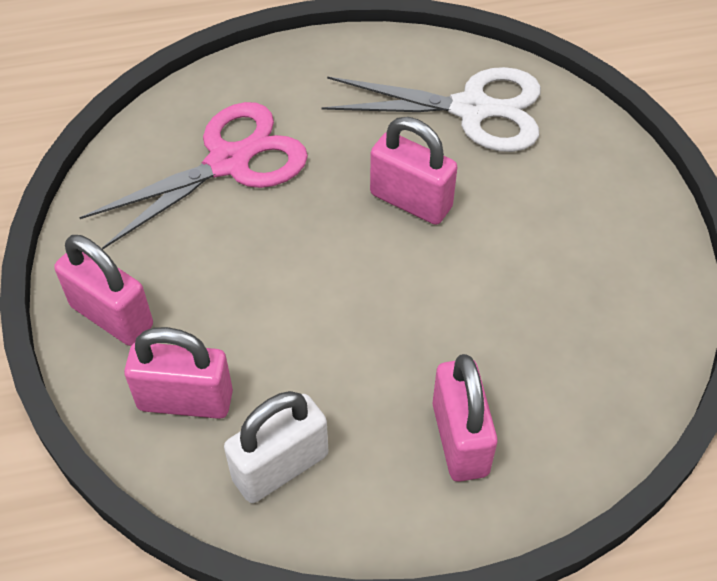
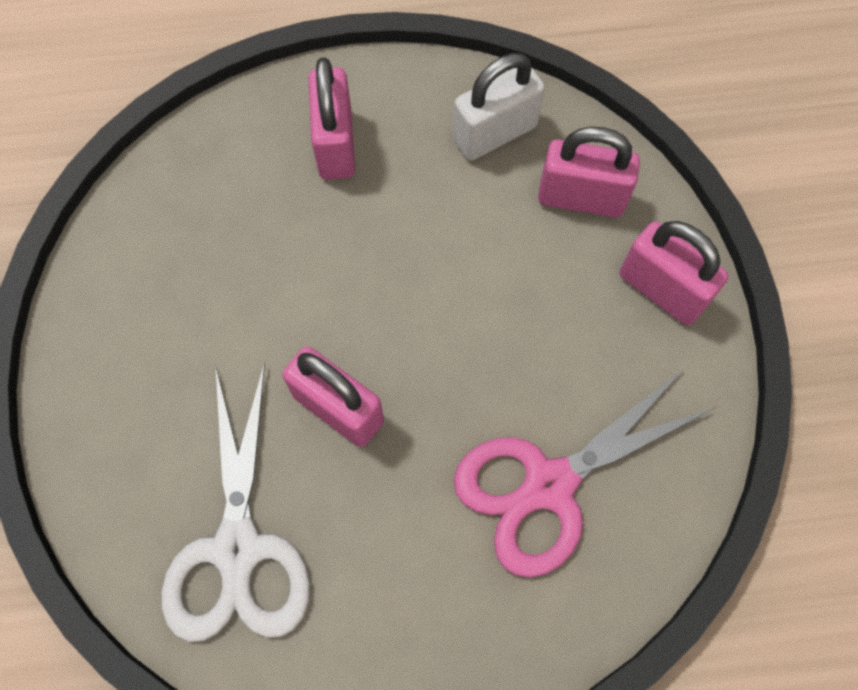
camera: 175 degrees left, 15 degrees up
white scissors [322,67,541,152] -> white scissors turned 105 degrees counterclockwise [162,362,310,642]

